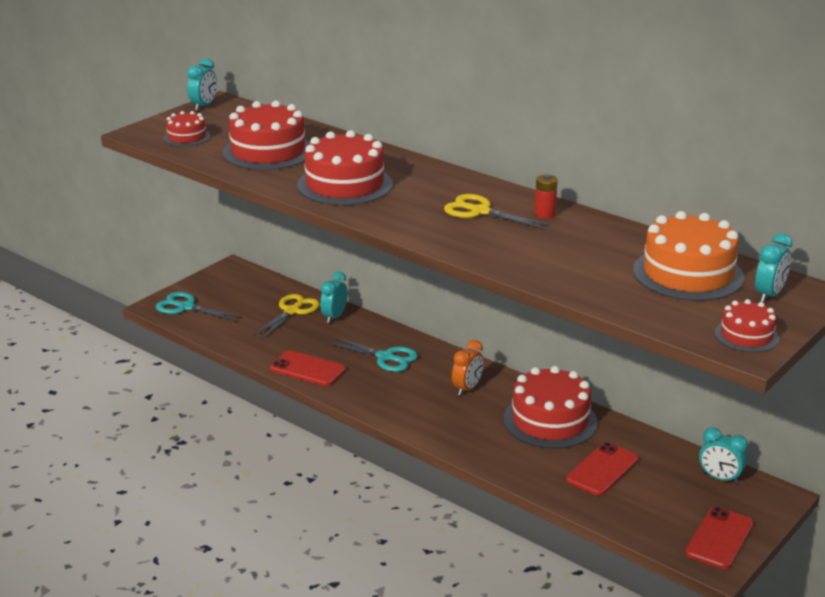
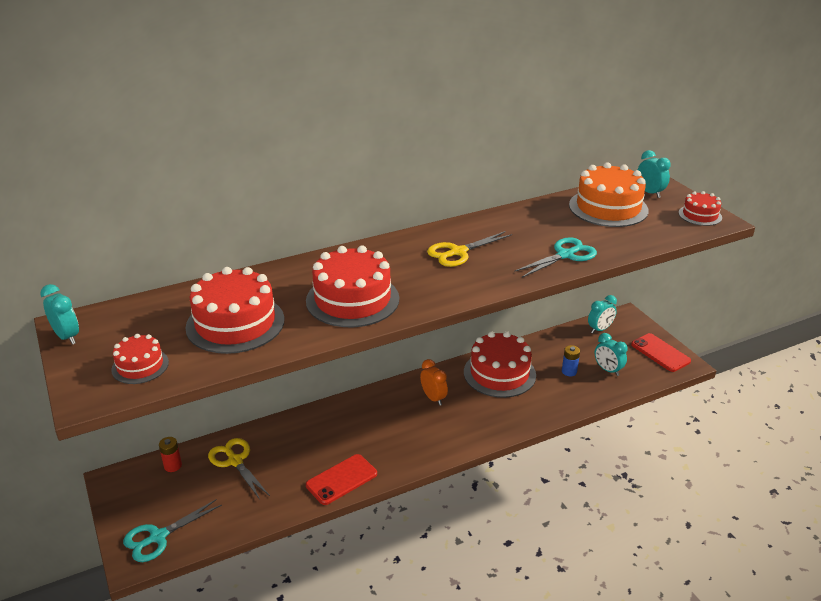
camera: 65 degrees left, 5 degrees up
turquoise clock [320,272,348,323] -> turquoise clock moved to [595,333,628,376]
turquoise scissors [327,336,418,372] -> turquoise scissors moved to [514,237,597,277]
red battery [535,174,558,218] -> red battery moved to [159,437,182,472]
red phone [566,442,639,496] -> blue battery [562,345,580,376]

